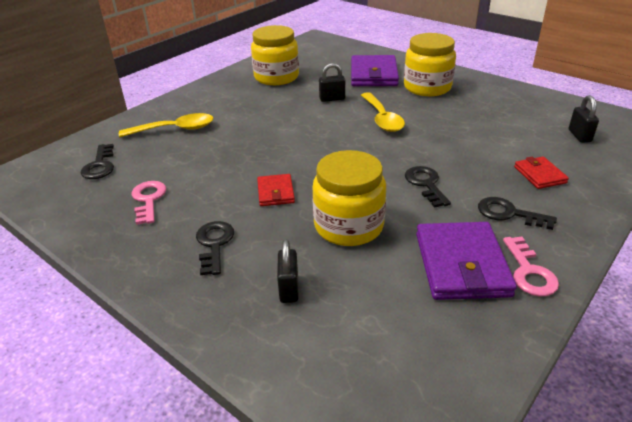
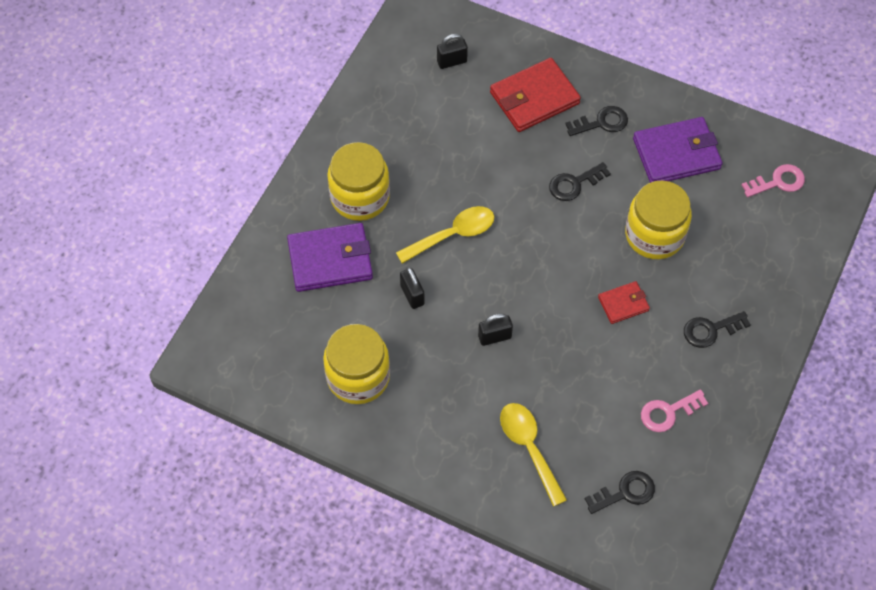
camera: 105 degrees left, 25 degrees up
black padlock [277,239,298,303] -> black padlock moved to [478,313,513,346]
black key [478,197,557,230] -> black key turned 120 degrees counterclockwise [565,106,628,136]
pink key [503,237,559,296] -> pink key moved to [741,164,805,197]
red wallet [514,156,569,189] -> red wallet [490,58,581,132], size x1.86

